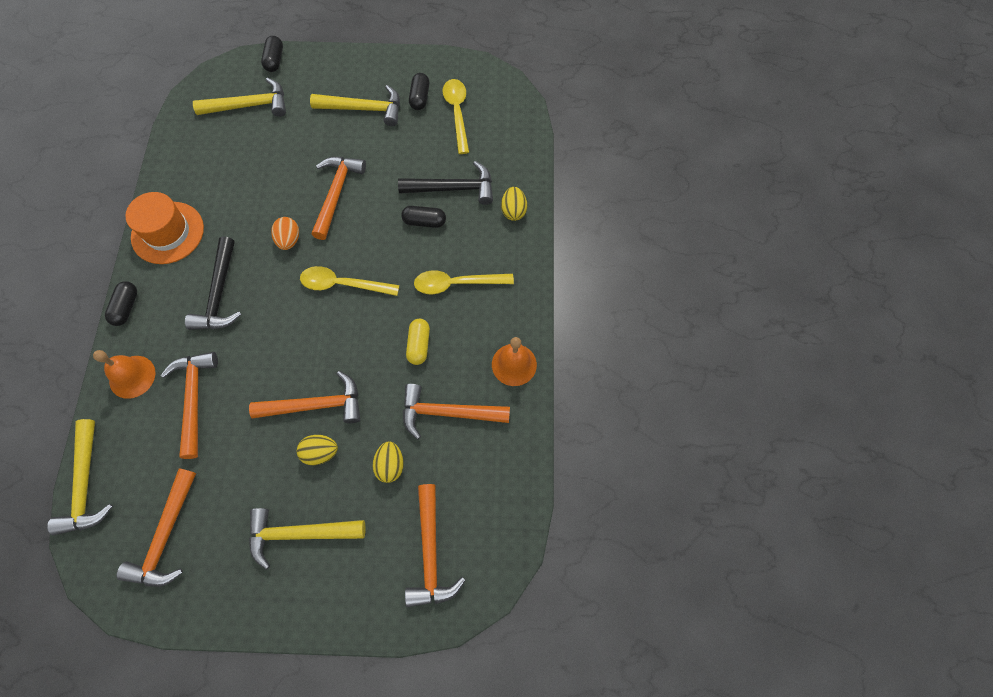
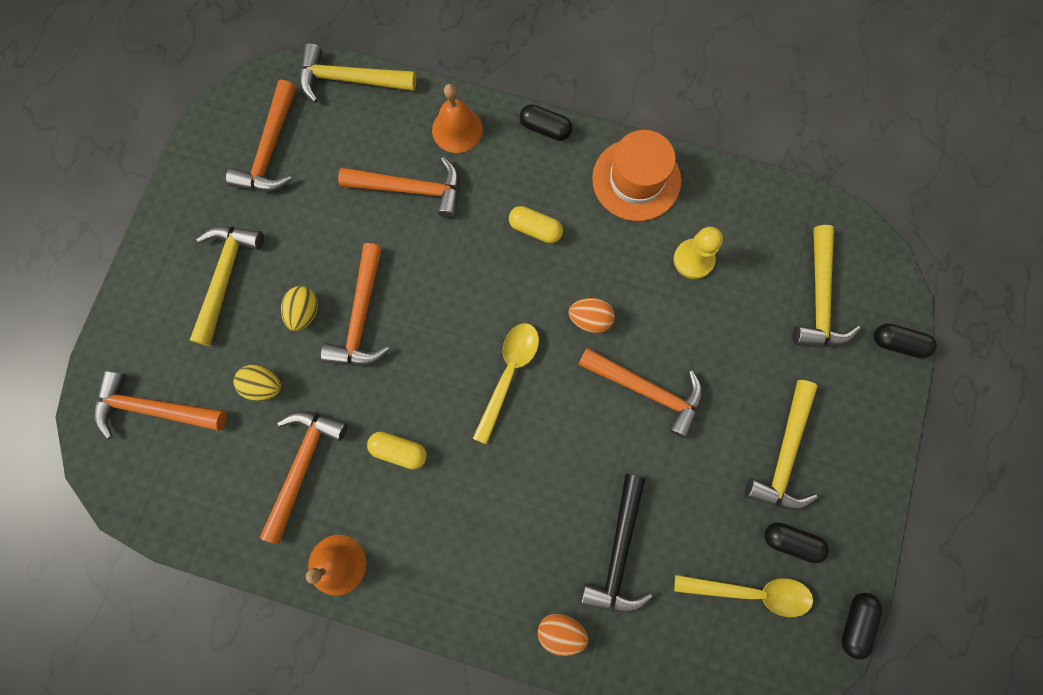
camera: 105 degrees right, 10 degrees up
orange hammer [117,469,196,587] -> orange hammer turned 105 degrees counterclockwise [226,79,296,191]
black hammer [185,237,241,330] -> yellow capsule [509,206,563,243]
black capsule [401,206,446,228] -> black capsule moved to [841,593,882,660]
yellow spoon [414,270,514,294] -> none
yellow egg [501,187,527,221] -> orange egg [538,613,588,656]
none -> yellow pawn [674,227,723,279]

